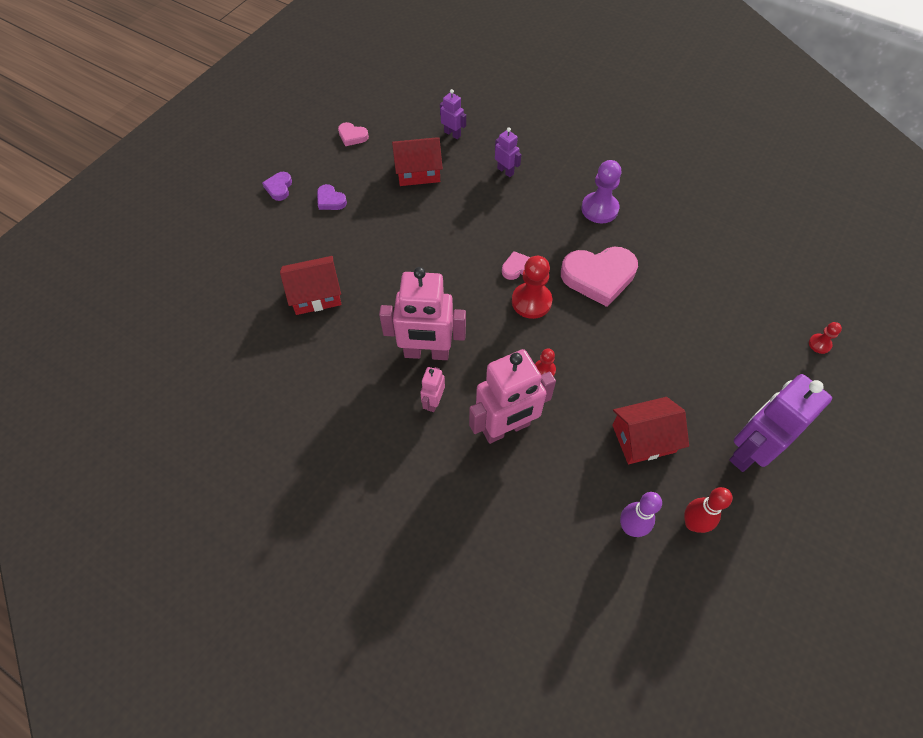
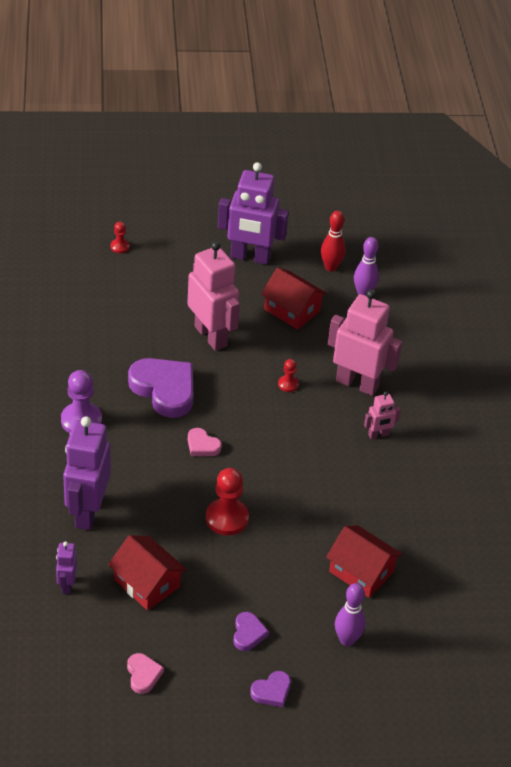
camera: 130 degrees left, 15 degrees down
pink robot [379,267,466,360] -> pink robot moved to [187,241,240,351]
purple robot [495,127,521,177] -> purple robot [63,416,111,530], size x2.11
red pawn [512,256,552,319] -> red pawn moved to [206,468,249,535]
pink heart [561,247,638,307] -> purple heart [128,358,193,418]
none -> purple bowling pin [335,583,366,646]

